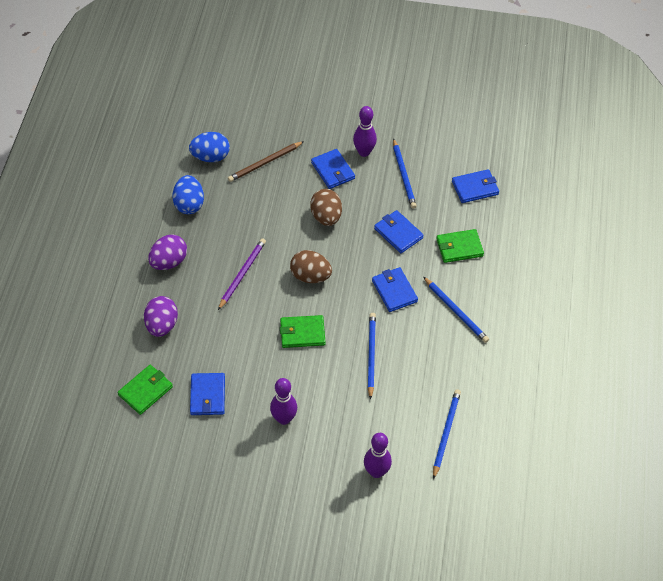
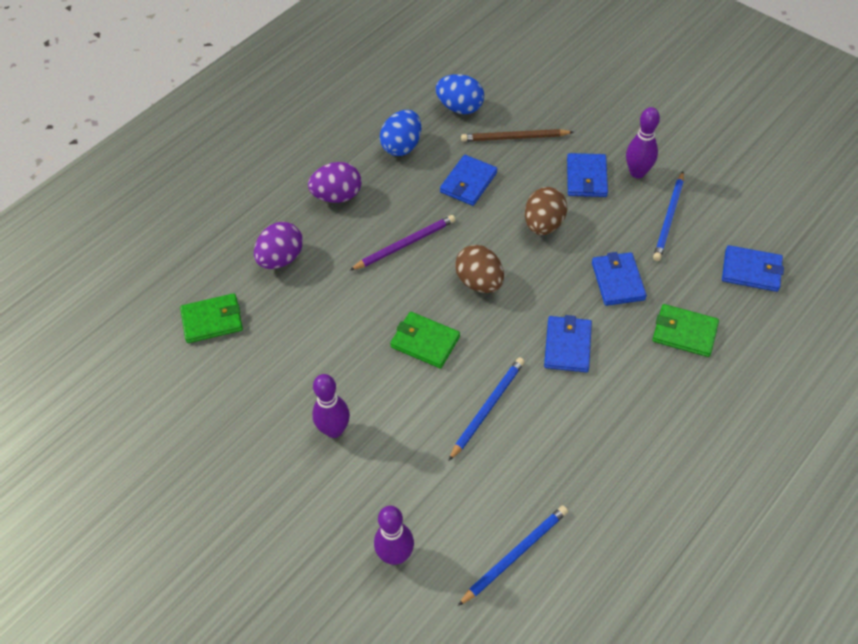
camera: 35 degrees right, 0 degrees up
blue wallet [190,373,225,415] -> blue wallet moved to [440,155,497,206]
blue pencil [423,277,489,343] -> none

